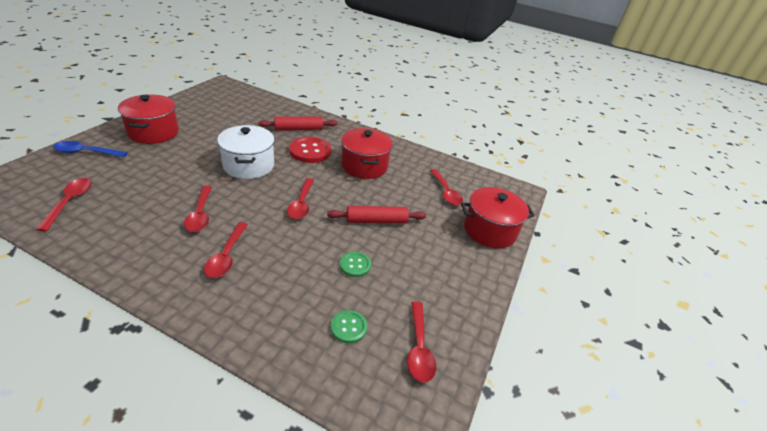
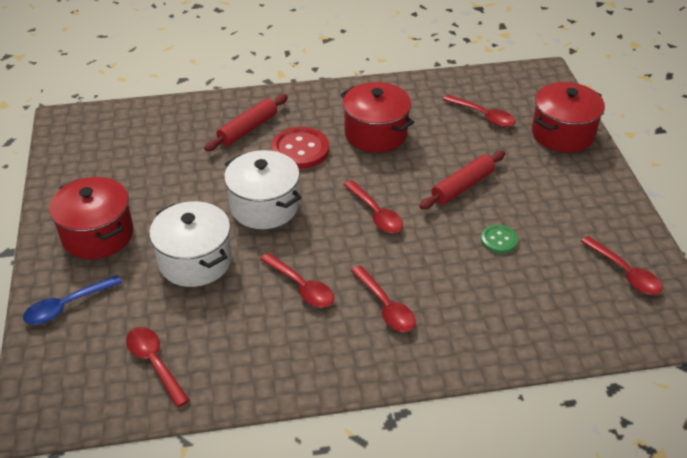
camera: 30 degrees left, 5 degrees up
green button [331,310,367,343] -> none
none -> white pot [149,201,232,287]

